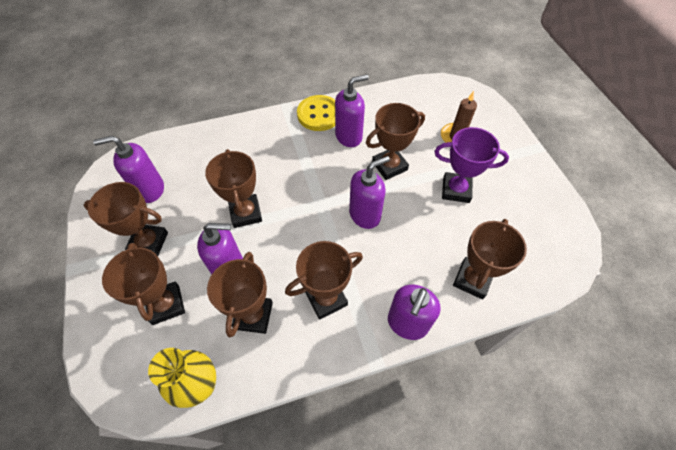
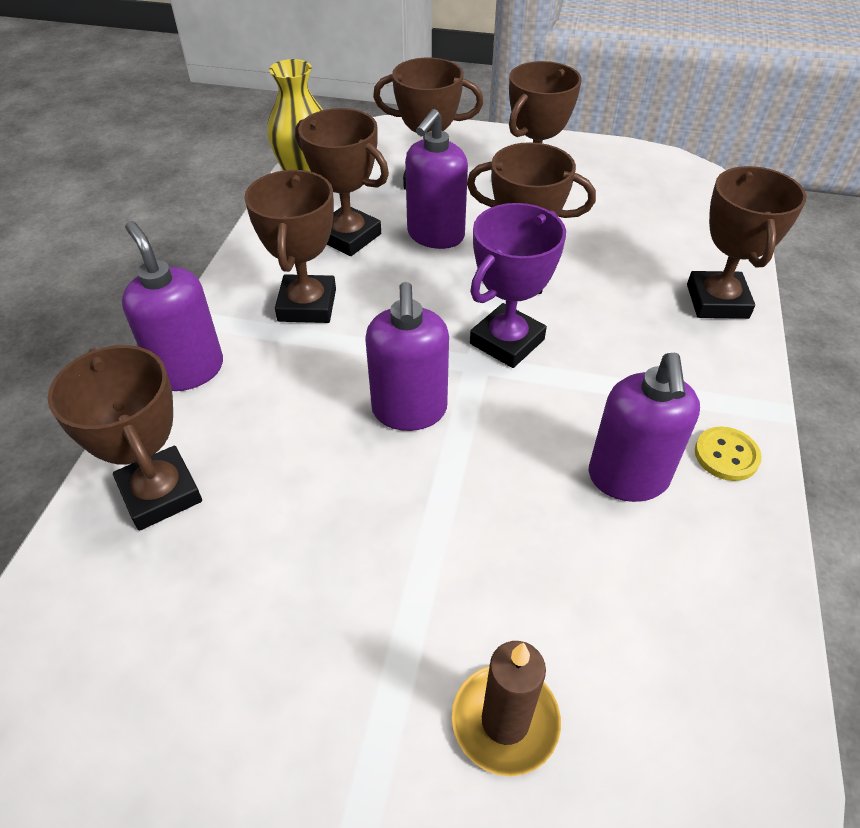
camera: 120 degrees right, 10 degrees down
purple soap dispenser [93,136,164,203] -> none
yellow button [297,95,335,131] -> yellow button [695,427,762,481], size x0.55
brown trophy [366,103,425,180] -> brown trophy moved to [687,166,807,319]
purple trophy [434,127,509,203] -> purple trophy moved to [470,203,566,368]

